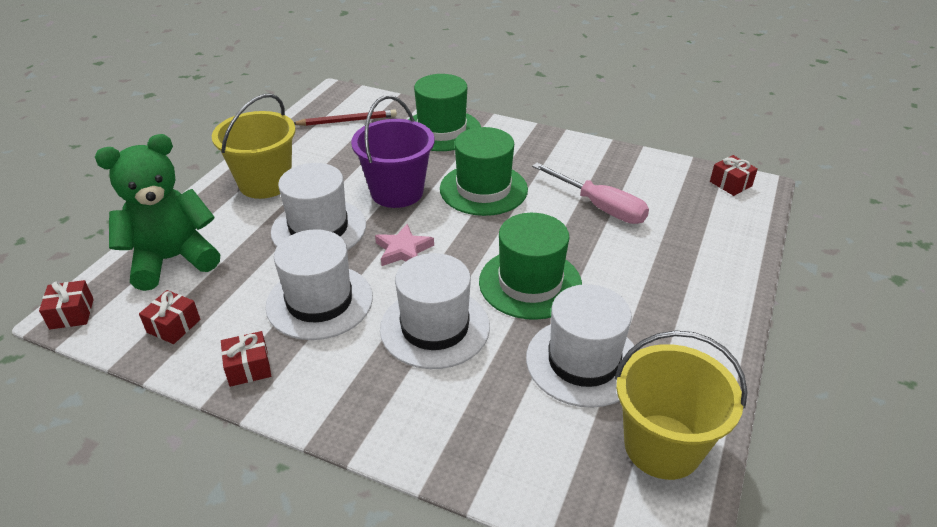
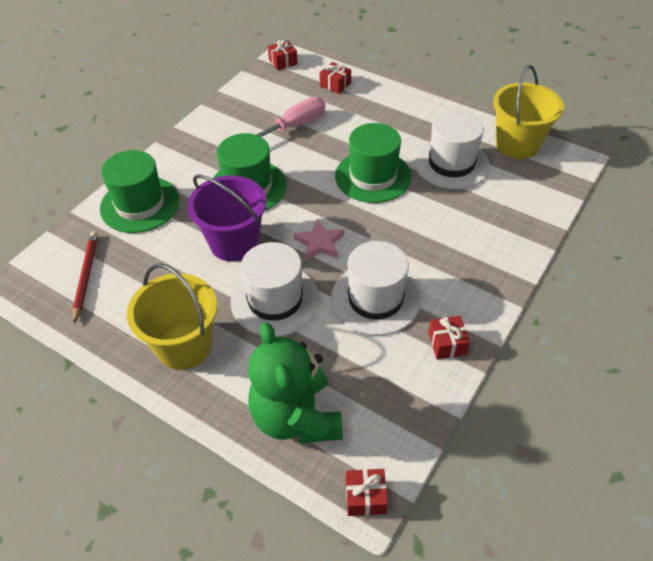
camera: 80 degrees left, 10 degrees up
red gift [139,290,200,344] -> red gift moved to [320,62,351,94]
white hat [380,253,490,369] -> none

